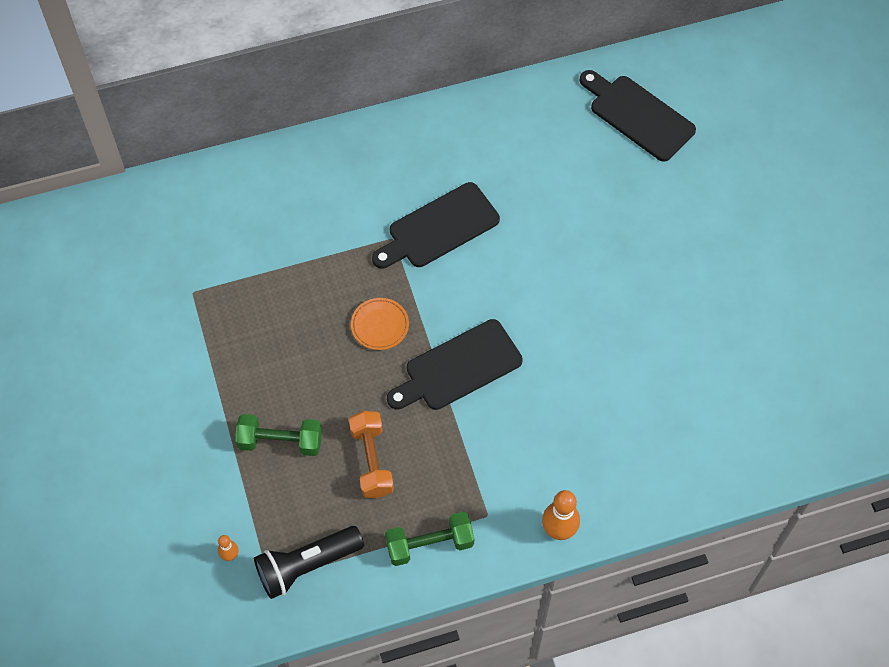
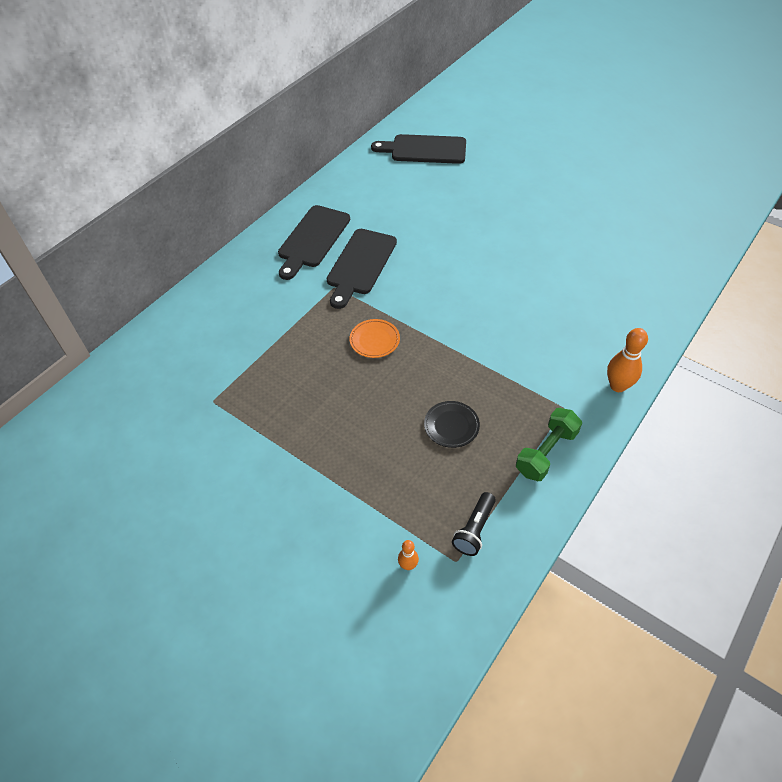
camera: 35 degrees left, 10 degrees down
green dumbbell [235,414,322,456] -> none
black flashlight [254,526,364,599] -> black flashlight [452,492,496,556], size x0.63
orange dumbbell [349,411,394,498] -> black plate [424,401,480,448]
black cutting board [387,319,523,410] -> black cutting board moved to [278,205,350,280]

